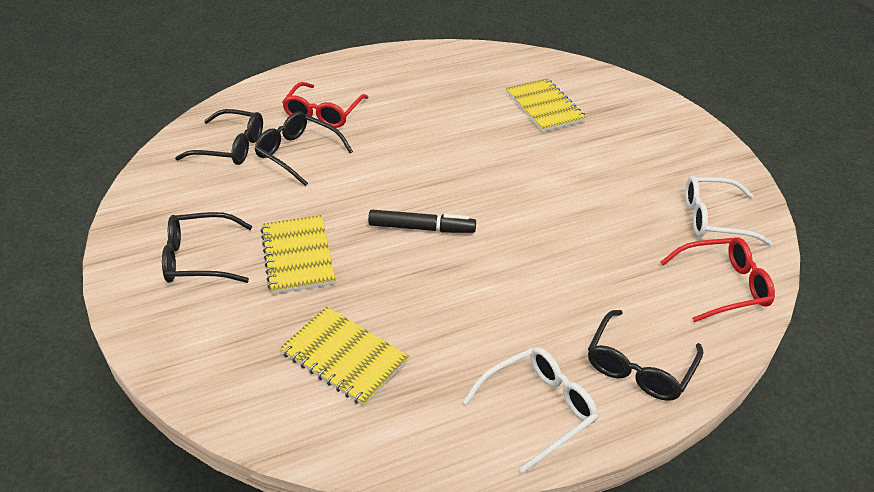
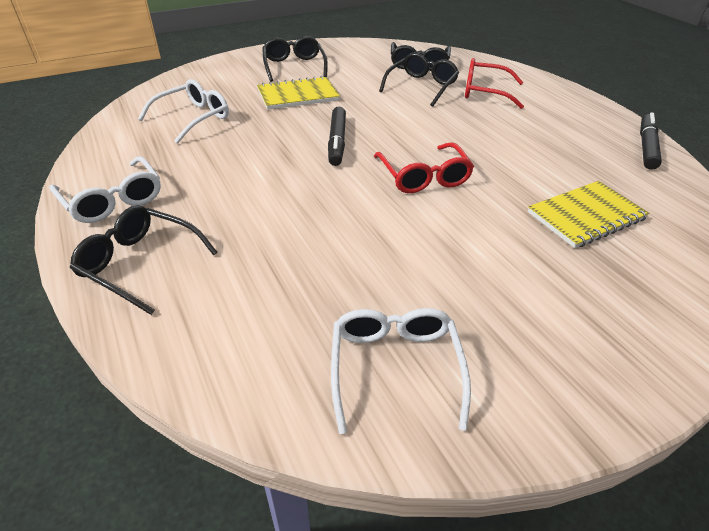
camera: 85 degrees right, 0 degrees up
yellow notebook [280,307,409,406] -> white glasses [138,79,229,144]
red glasses [660,237,775,322] -> red glasses moved to [374,142,474,193]
none -> black marker [640,112,662,170]

